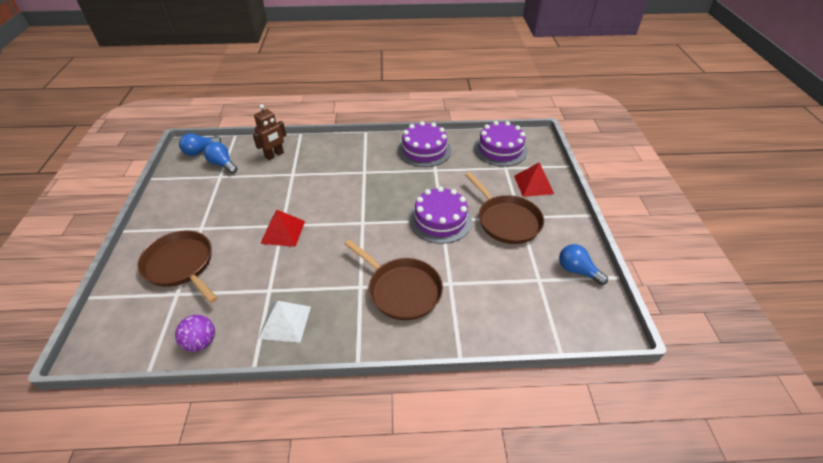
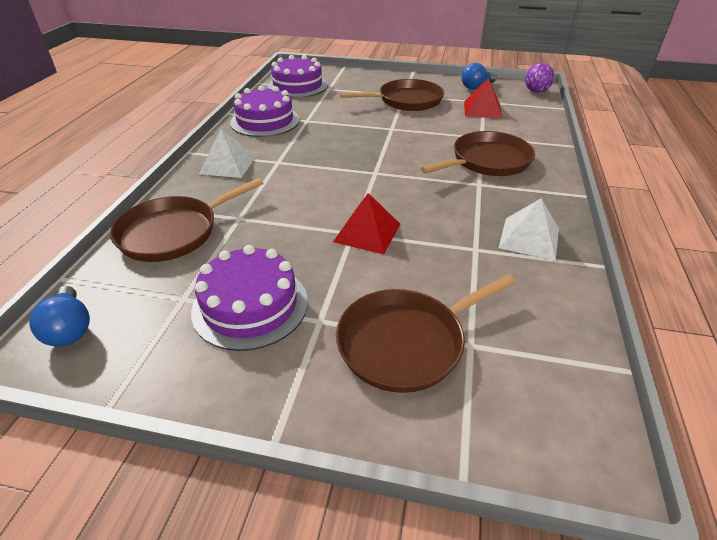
camera: 75 degrees left, 5 degrees down
purple ball [175,315,215,352] -> purple ball moved to [525,63,555,93]
blue light bulb [204,142,237,174] -> none
brown robot [253,104,287,160] -> brown pan [110,178,263,262]
purple cake [409,186,472,244] -> purple cake moved to [191,245,308,351]
red pyramid [514,162,554,197] -> red pyramid moved to [464,78,502,118]
none -> white pyramid [199,129,256,178]

